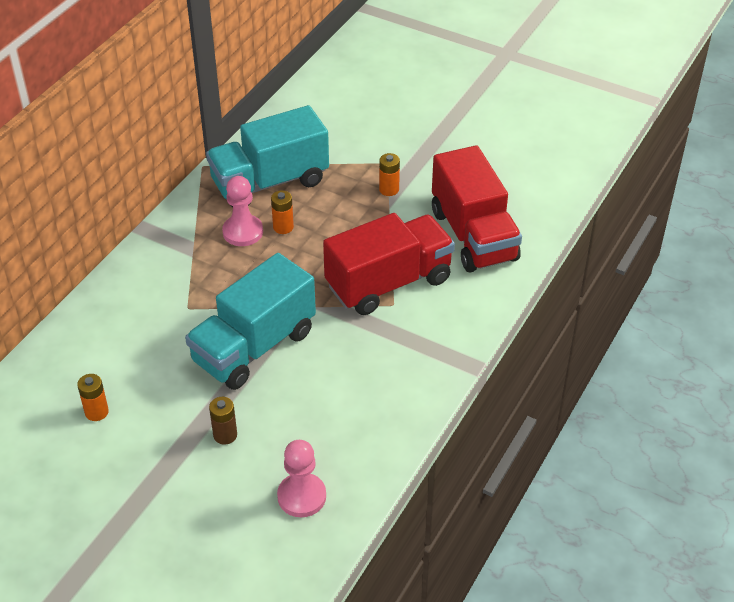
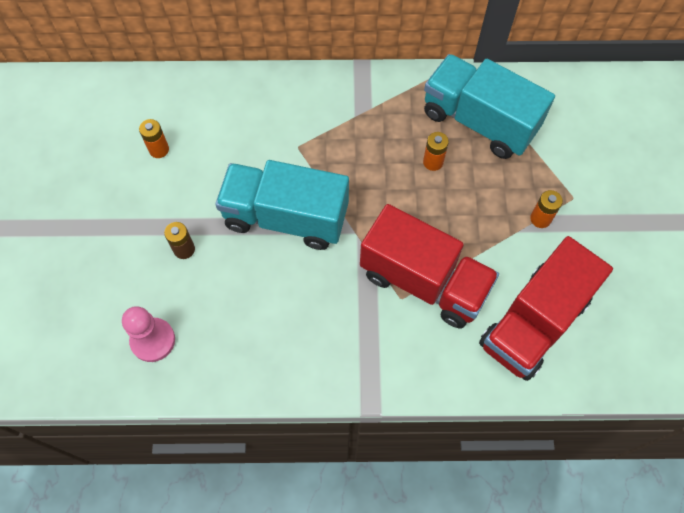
camera: 60 degrees right, 20 degrees up
pink pawn [222,176,263,246] -> none

